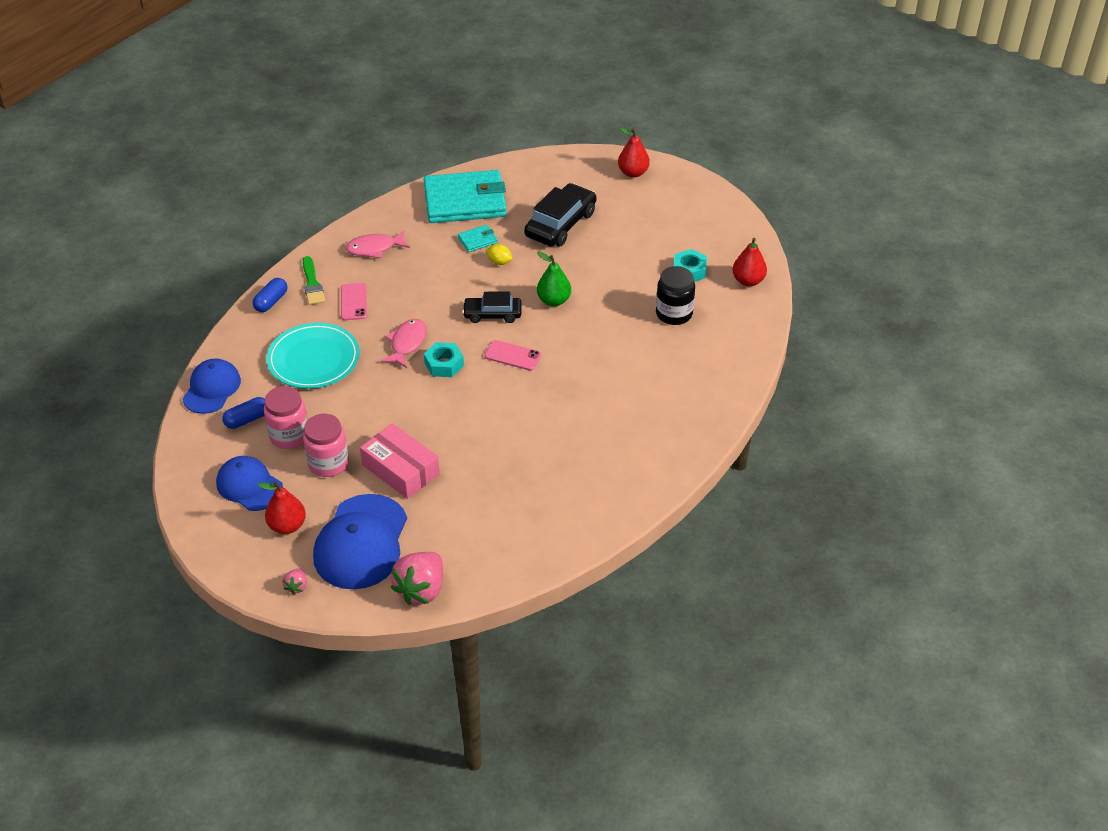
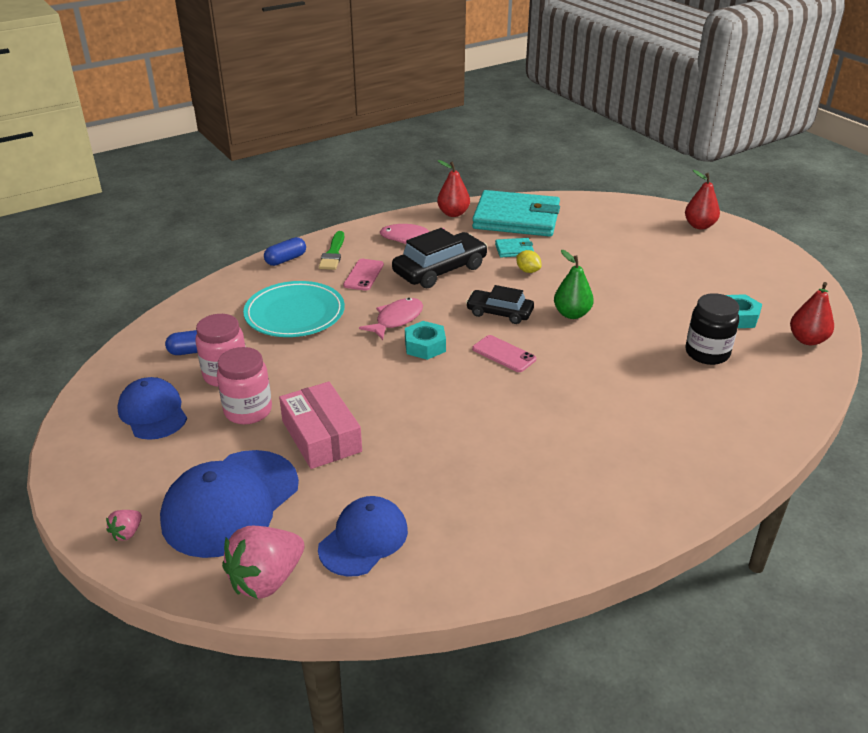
camera: 20 degrees right, 10 degrees down
blue cap [183,358,241,414] -> blue cap moved to [318,496,408,577]
red pear [258,482,306,534] -> red pear moved to [437,160,470,217]
black car [524,183,596,246] -> black car moved to [392,228,488,288]

